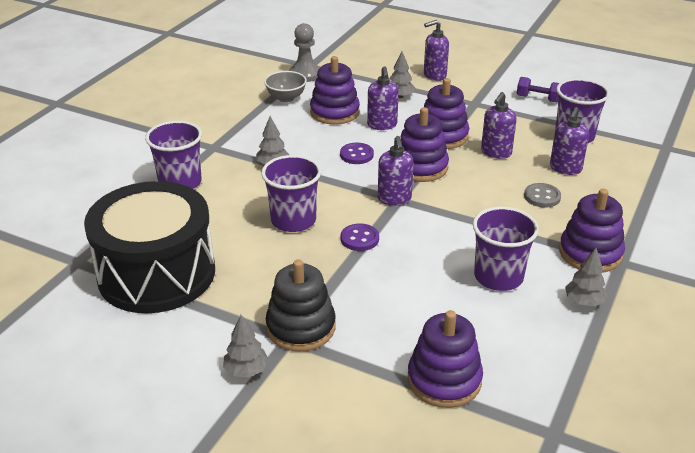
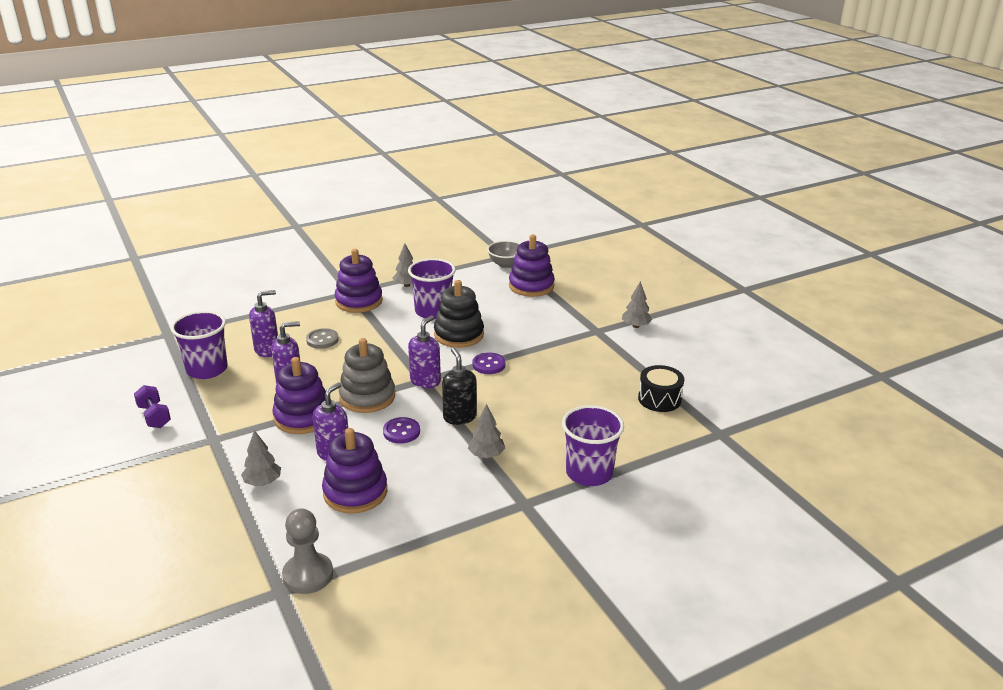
camera: 145 degrees left, 5 degrees down
black drum [84,181,215,313] -> black drum [638,365,684,412], size x0.43
purple cup [261,155,321,232] -> none
grey bowl [264,71,307,102] -> grey bowl moved to [487,241,521,268]
black stacking toy [266,259,336,351] -> black stacking toy moved to [434,280,484,348]
purple stacking toy [401,107,449,182] -> grey stacking toy [339,338,395,413]
purple soap dispenser [424,20,449,81] -> none
none -> black soap dispenser [442,348,477,425]

